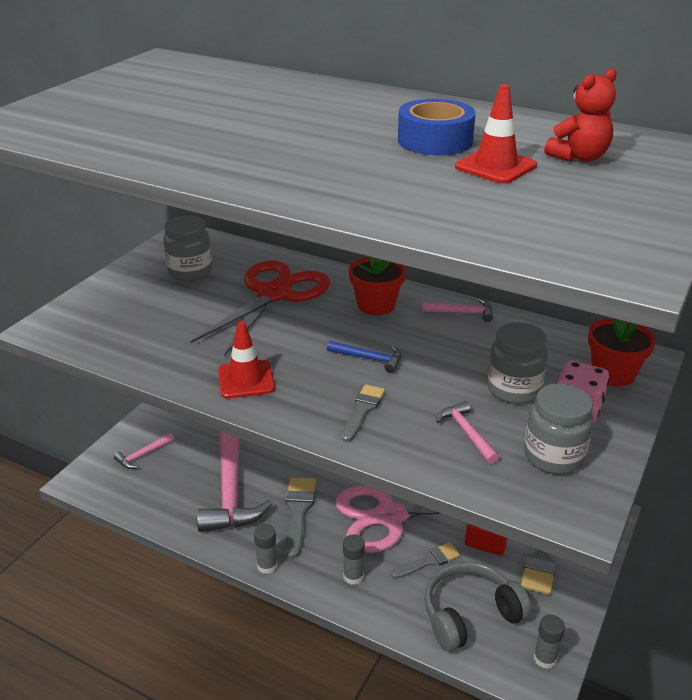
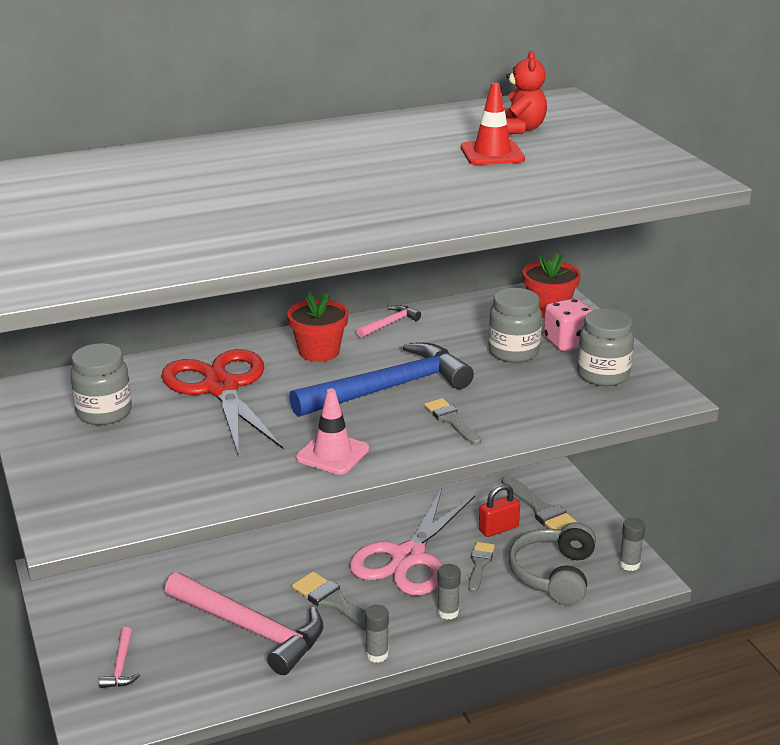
camera: 50 degrees left, 5 degrees down
red traffic cone [218,321,275,399] -> pink traffic cone [296,388,369,475]
blue hammer [327,341,401,373] -> blue hammer [289,343,474,417], size x2.31
blue tape [398,99,476,155] -> none
pink hammer [436,401,499,464] -> none

